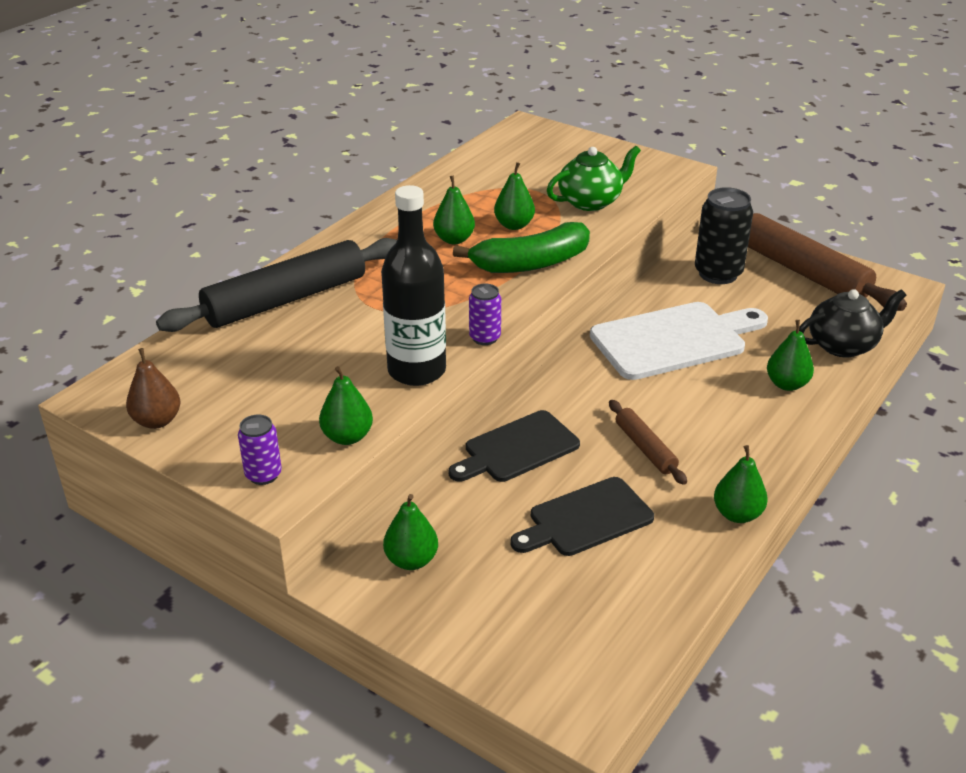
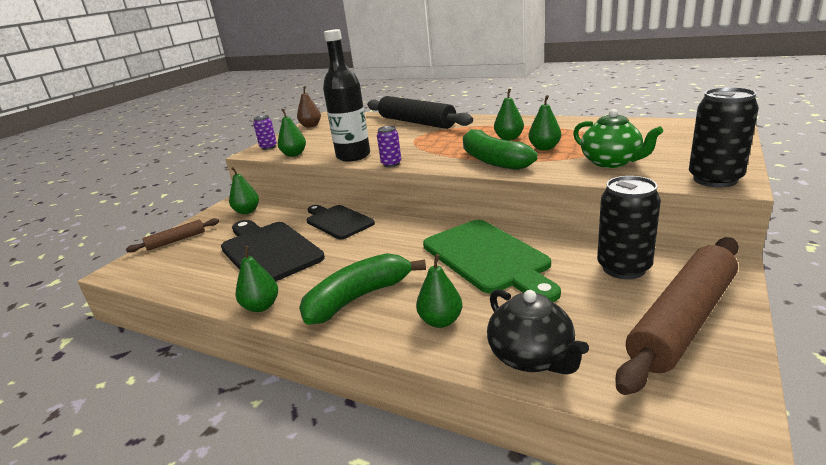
camera: 85 degrees right, 10 degrees down
black cutting board [510,477,654,556] -> black cutting board [221,220,325,281], size x1.51
white cutting board [590,302,768,380] -> green cutting board [423,220,561,302]
brown rolling pin [609,400,687,485] -> brown rolling pin moved to [126,218,219,252]
none -> green banana [299,253,426,325]
none -> black can [689,87,759,188]

